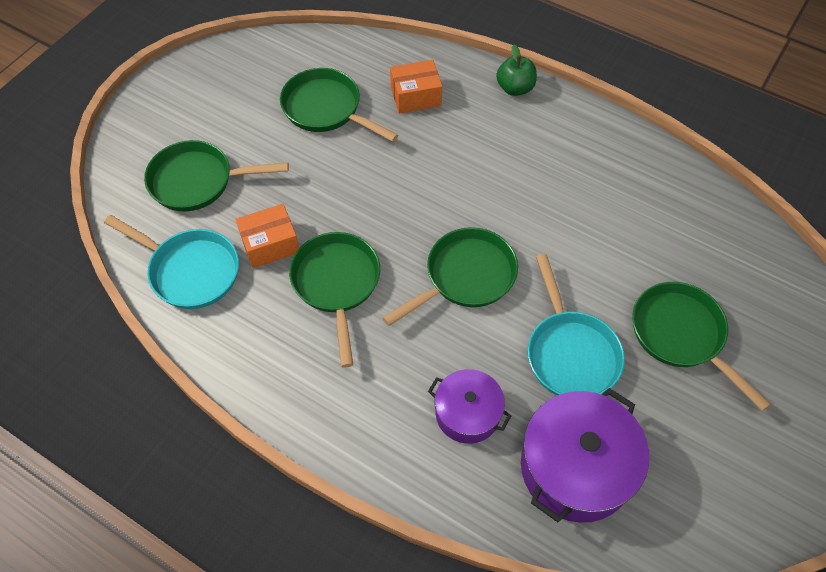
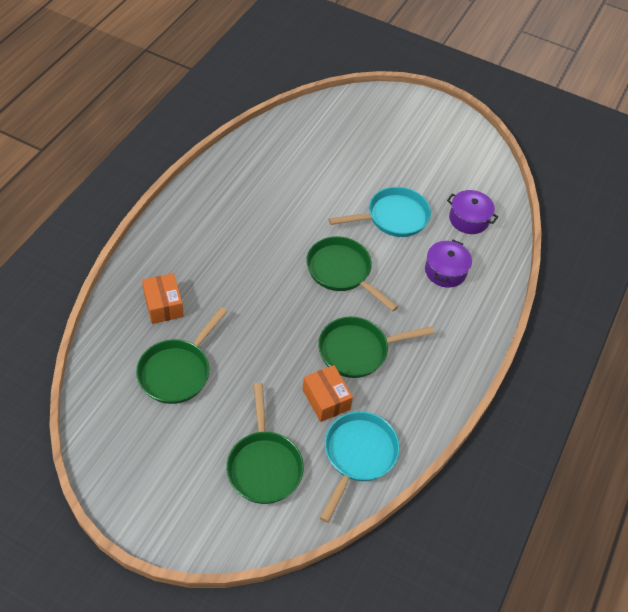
camera: 100 degrees left, 5 degrees down
green apple [496,44,537,96] -> none
purple pot [521,388,649,523] -> purple pot [447,190,498,234], size x0.60
green pan [632,282,771,411] -> none

